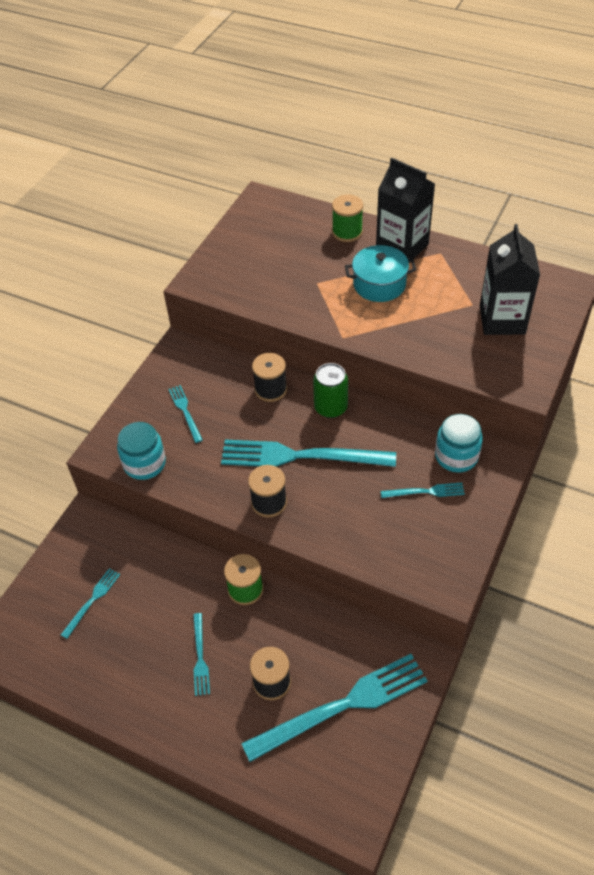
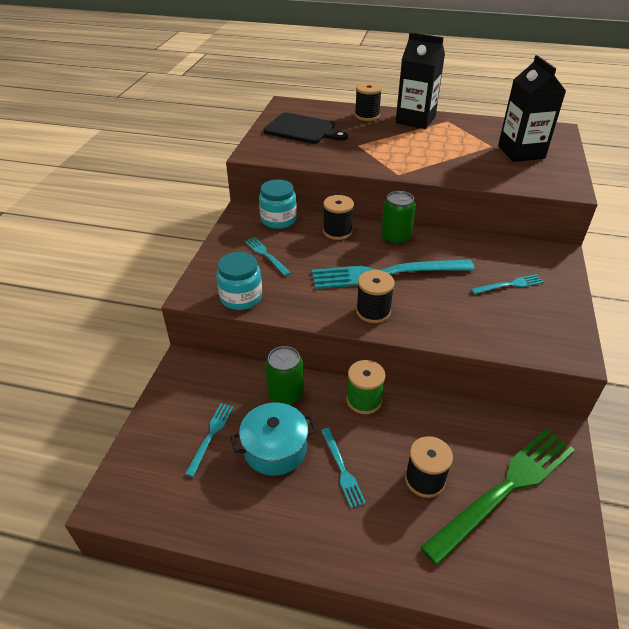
camera: 15 degrees left, 10 degrees down
turquoise fork [241,654,428,762] -> green fork [420,429,575,566]
green spool [332,195,363,242] -> black spool [355,82,382,121]
turquoise pot [345,245,416,302] -> turquoise pot moved to [230,403,317,476]
turquoise jar [435,414,483,473] -> turquoise jar moved to [259,179,297,229]
none -> black cutting board [264,112,348,144]
none -> green can [265,346,304,405]

